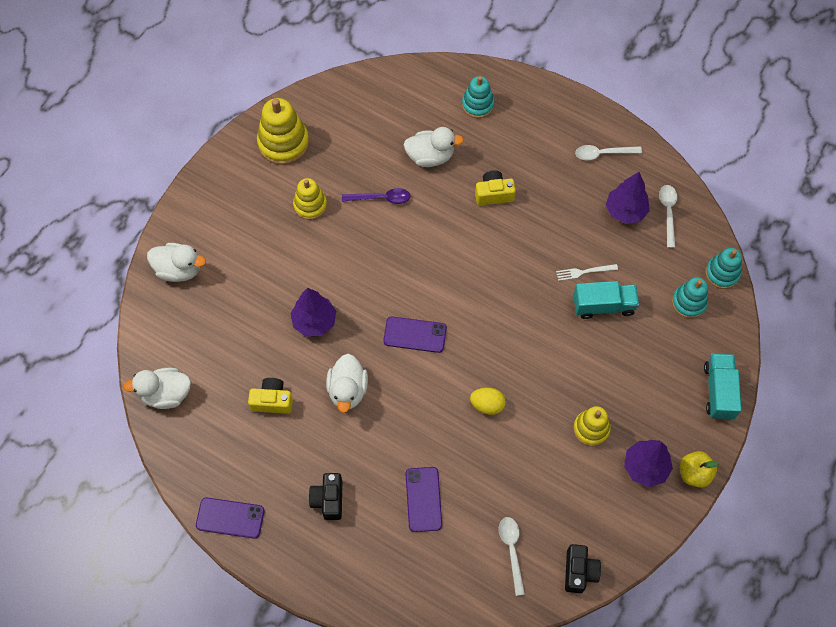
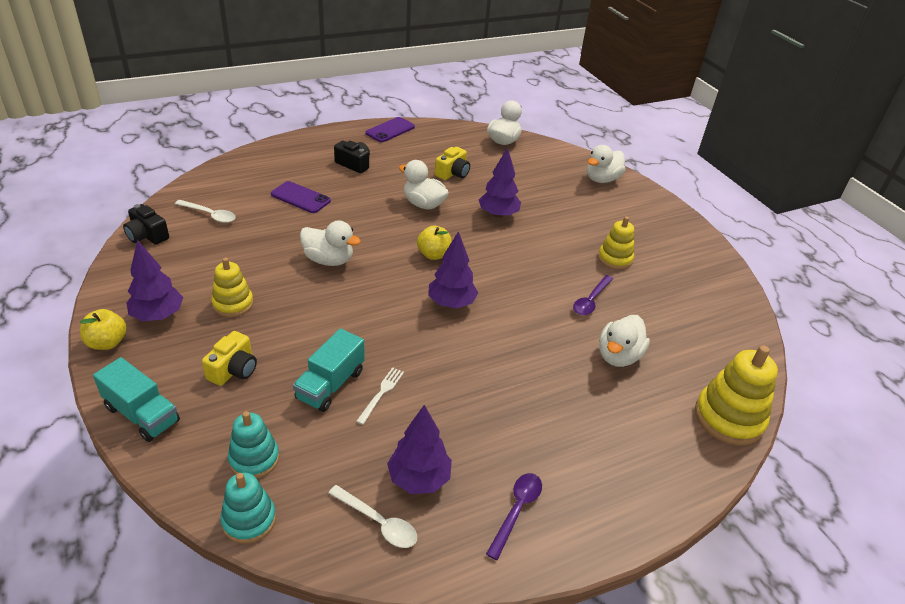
camera: 120 degrees right, 25 degrees down
yellow stacking toy [257,98,309,165] -> yellow stacking toy moved to [695,345,778,445]
purple phone [383,317,447,353] -> yellow apple [417,226,452,260]
turquoise stacking toy [462,76,494,118] -> none
yellow egg [470,388,506,415] -> white duck [300,221,361,266]
yellow camera [475,170,516,206] -> yellow camera moved to [202,331,257,386]
white spoon [575,145,642,160] -> purple spoon [486,473,542,560]
none -> purple tree [428,231,478,308]

